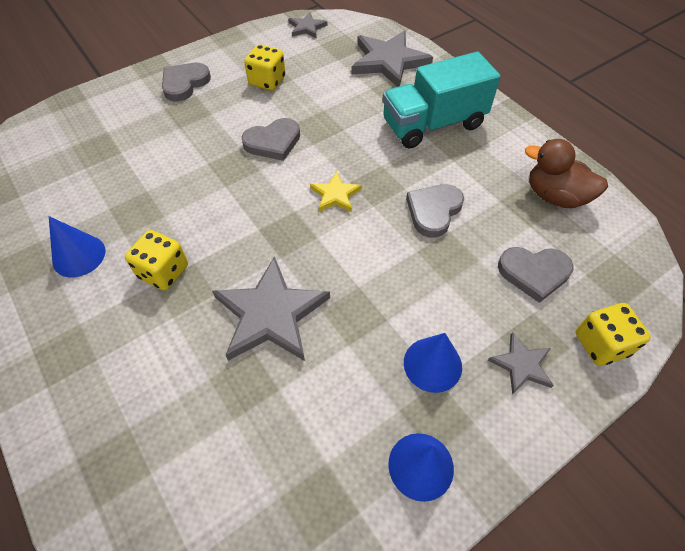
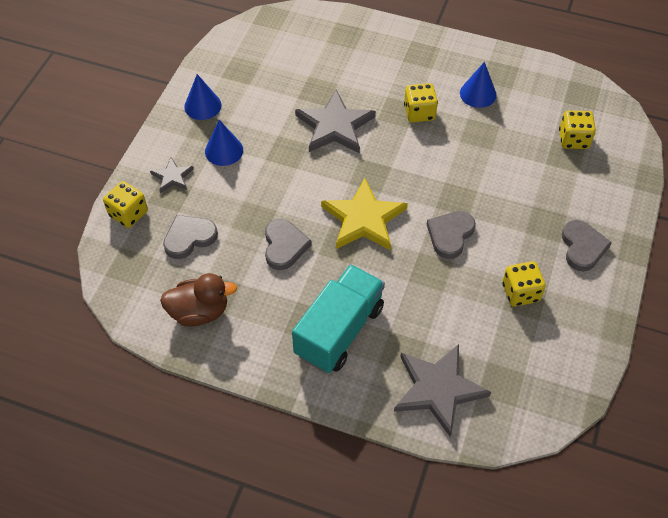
camera: 145 degrees right, 0 degrees up
grey star [288,12,327,38] -> none
yellow star [310,171,362,212] -> yellow star [321,178,408,251], size x1.94
none -> yellow dice [559,110,596,149]

